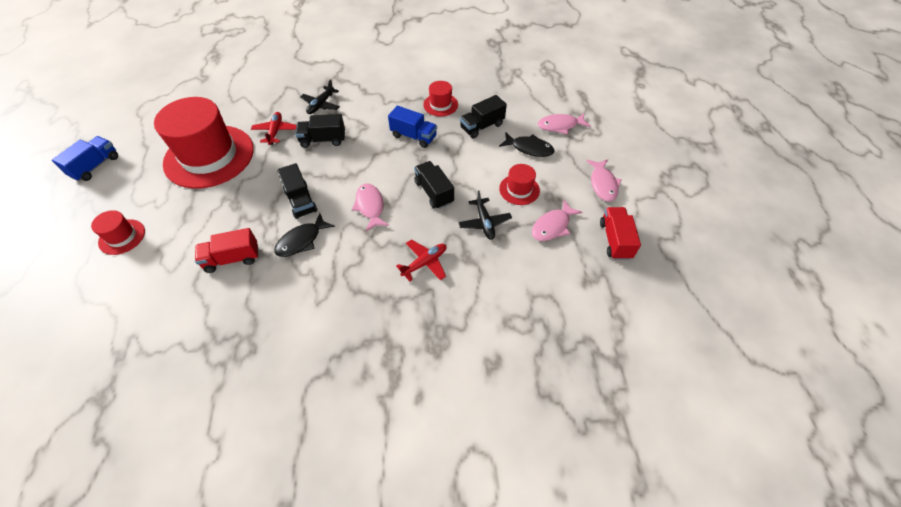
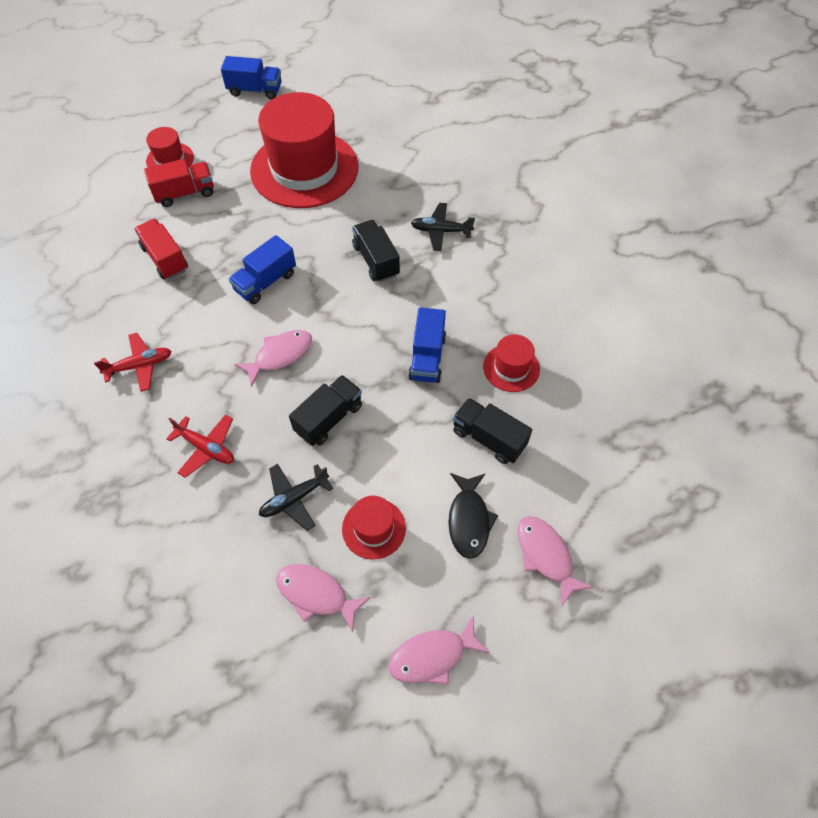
camera: 70 degrees right, 5 degrees up
red plane [251,112,296,145] -> red plane moved to [94,333,172,392]
black fish [274,213,335,257] -> none
black truck [277,163,317,219] -> blue truck [229,235,296,304]
red truck [600,207,641,260] -> red truck moved to [144,159,214,207]

